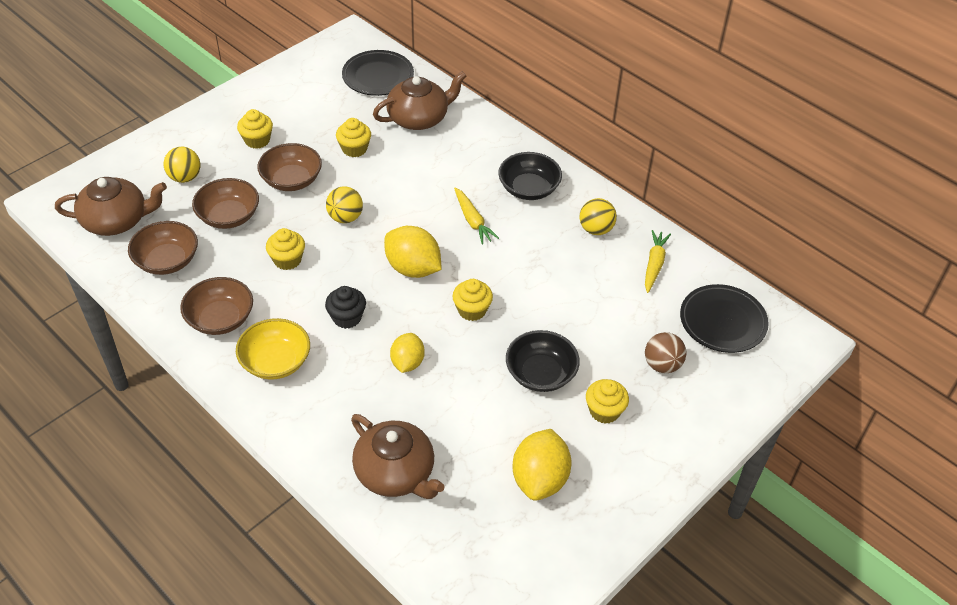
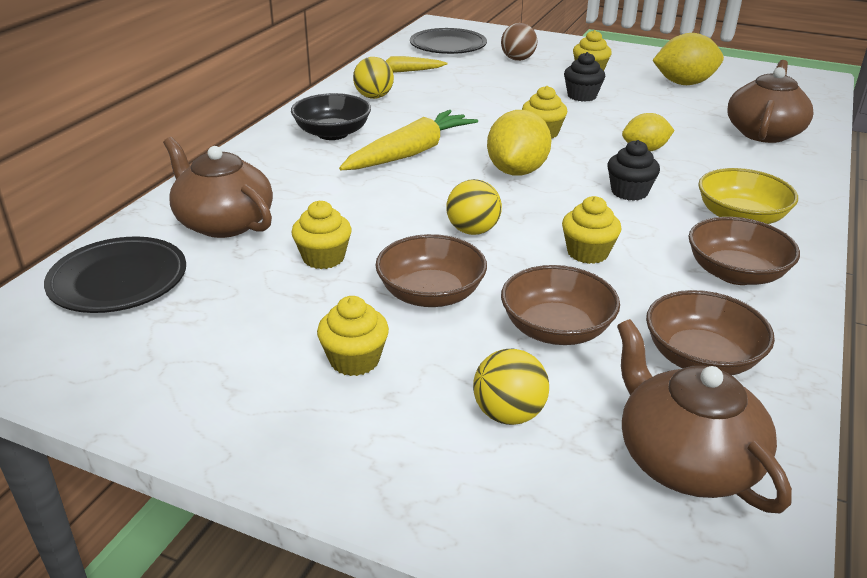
camera: 110 degrees left, 15 degrees down
yellow carrot [454,188,499,244] -> yellow carrot [339,110,478,170], size x1.66
black bowl [506,330,580,392] -> black cupcake [564,52,605,102]

